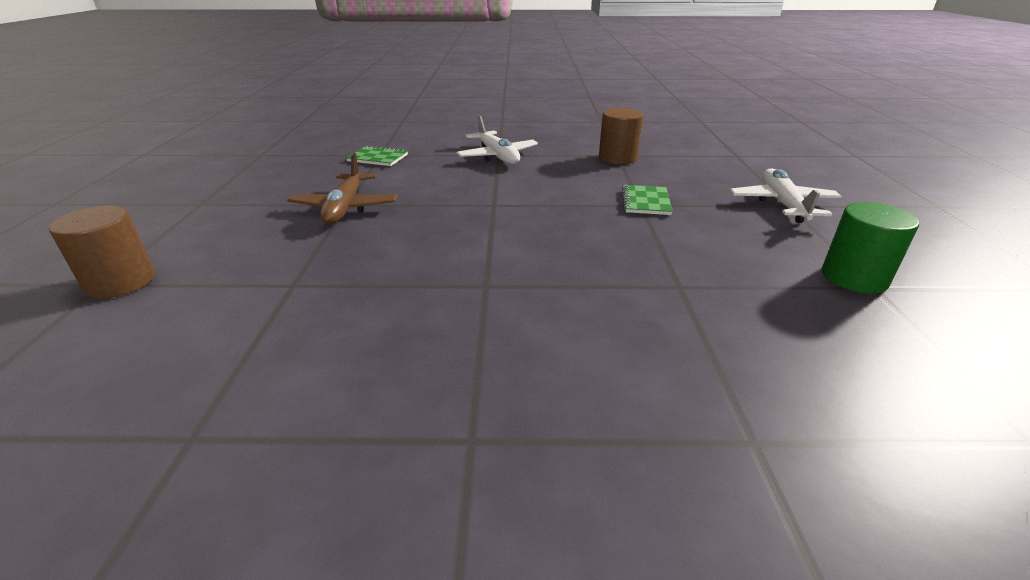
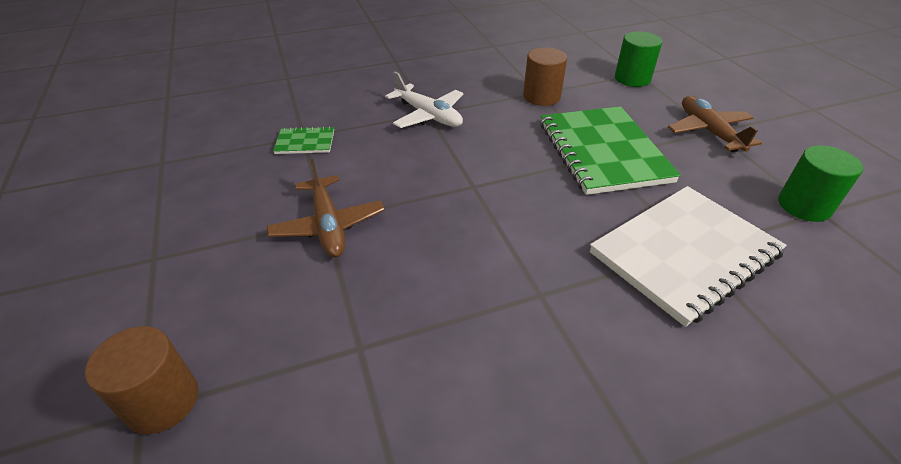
camera: 20 degrees left, 10 degrees up
green notebook [622,185,673,215] -> green notebook [540,106,681,195], size x2.25
white plane [730,168,842,223] -> brown plane [668,96,762,152]
none -> white notebook [590,186,787,327]
none -> green cylinder [615,31,662,87]

